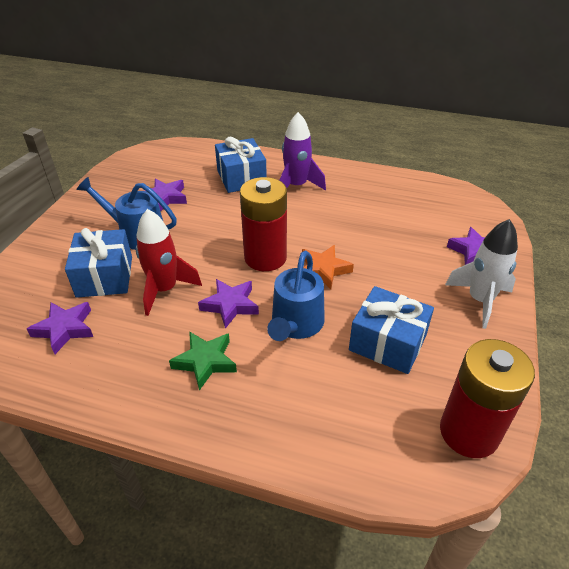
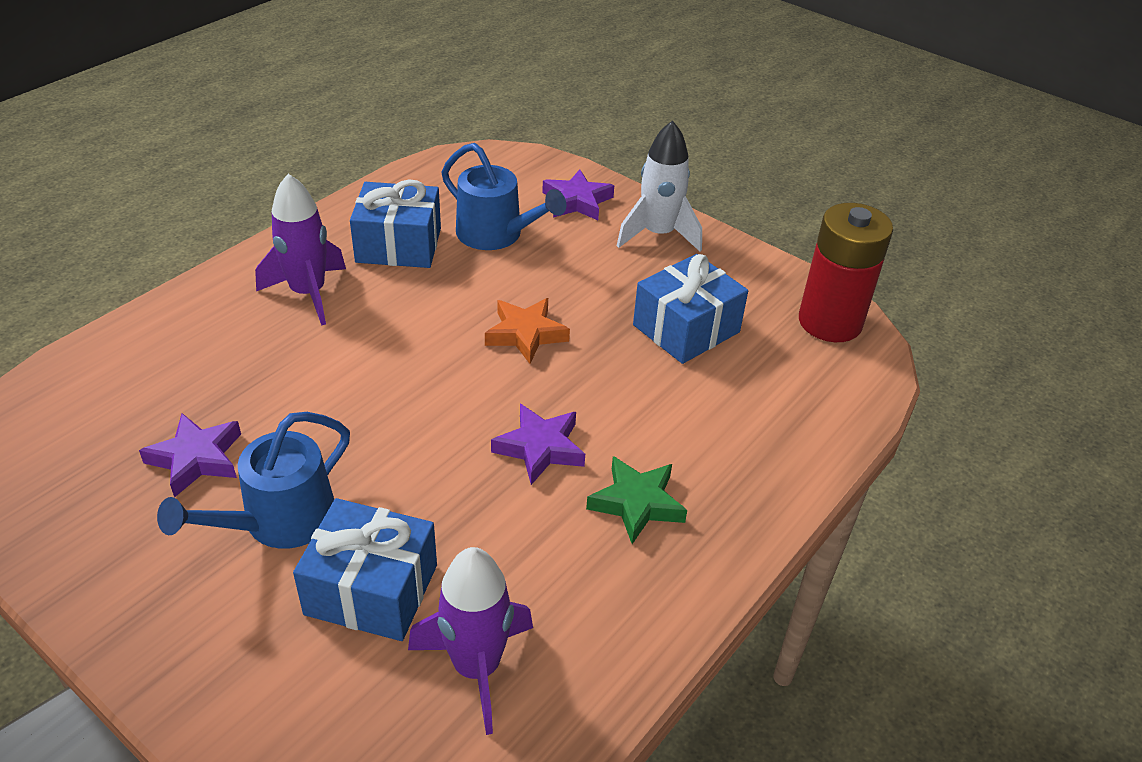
camera: 70 degrees left, 0 degrees up
purple star [27,302,93,354] -> purple rocket [408,547,533,735]
red rocket [136,209,202,316] -> none
blue gift [215,137,267,193] -> blue gift moved to [350,180,441,268]
red battery [240,177,287,271] -> none
blue watering can [267,251,325,341] -> blue watering can moved to [441,143,566,250]

